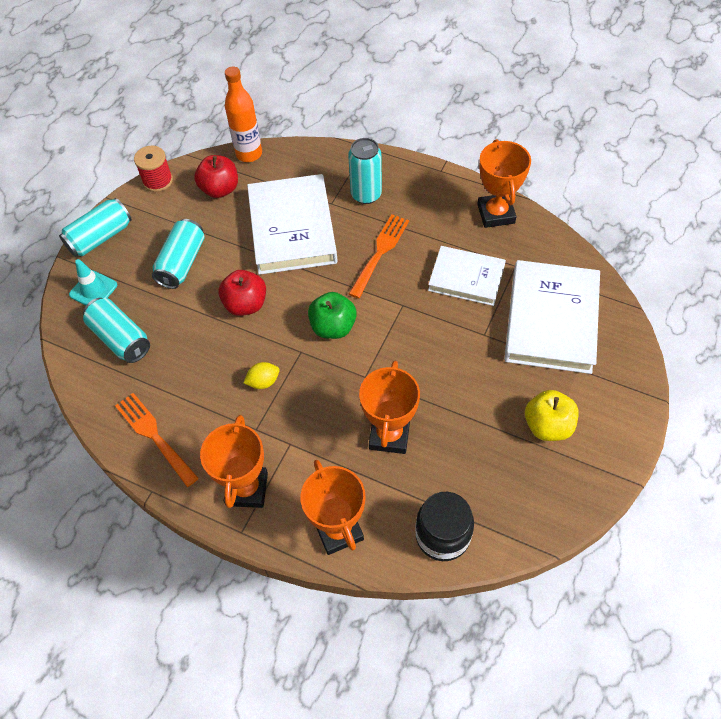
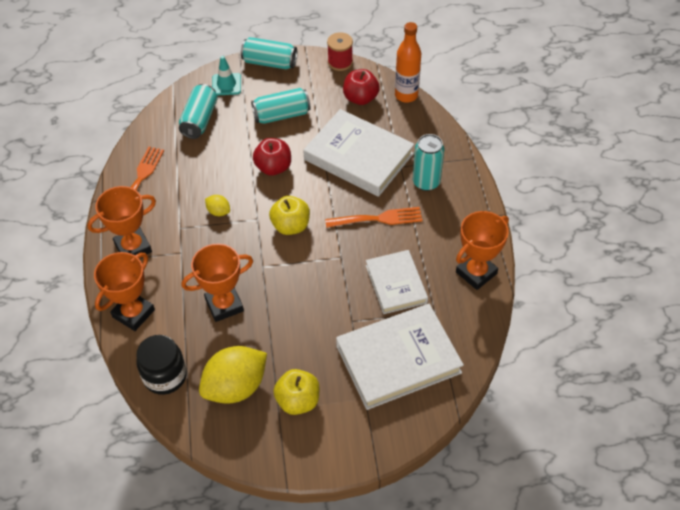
camera: 55 degrees right, 5 degrees down
white book [247,174,338,275] -> white book turned 75 degrees clockwise [303,109,414,197]
green apple [308,292,357,339] -> yellow apple [269,196,310,235]
none -> yellow lemon [199,346,267,404]

